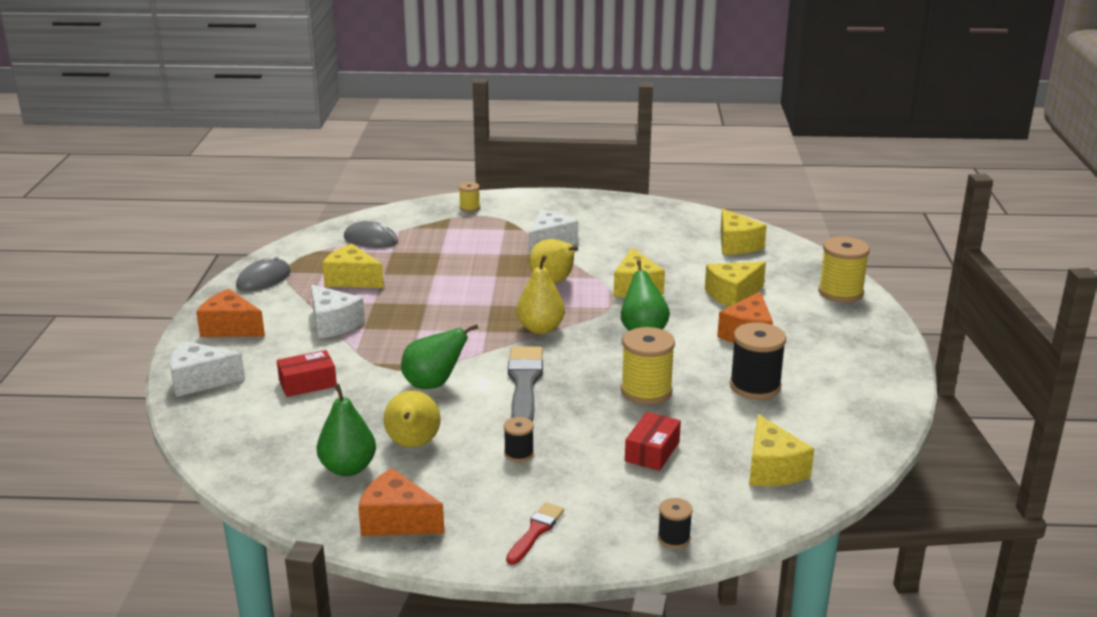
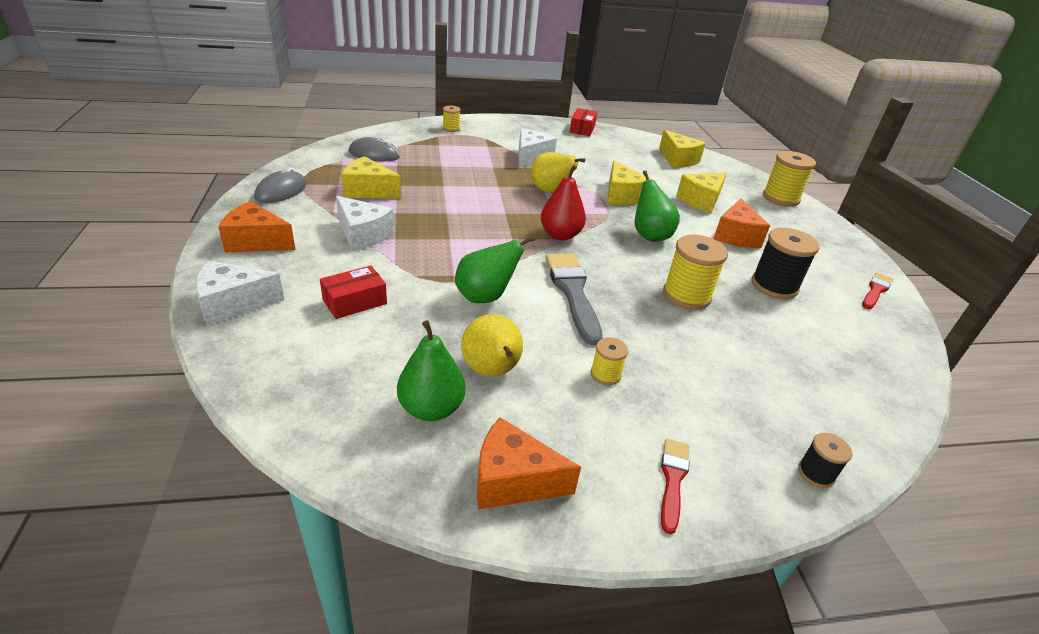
camera: 15 degrees left, 10 degrees up
black spool [504,417,534,462] -> yellow spool [591,337,628,385]
yellow pear [517,255,565,334] -> red pear [541,165,586,240]
red box [625,412,681,471] -> red box moved to [570,108,597,136]
yellow cheese [749,414,814,486] -> none
none -> red brush [862,272,893,309]

